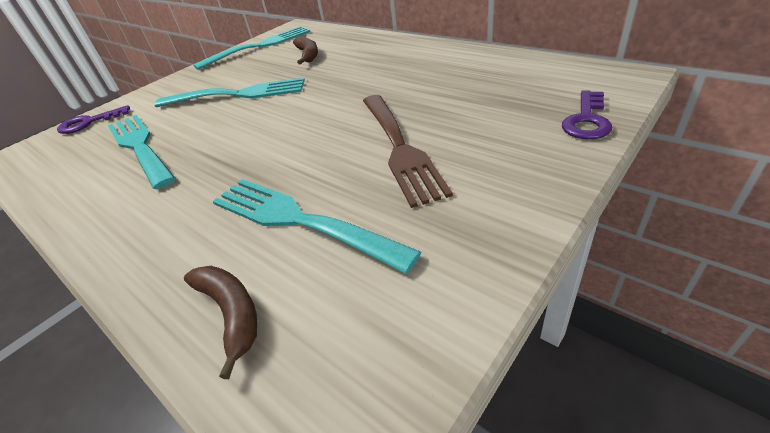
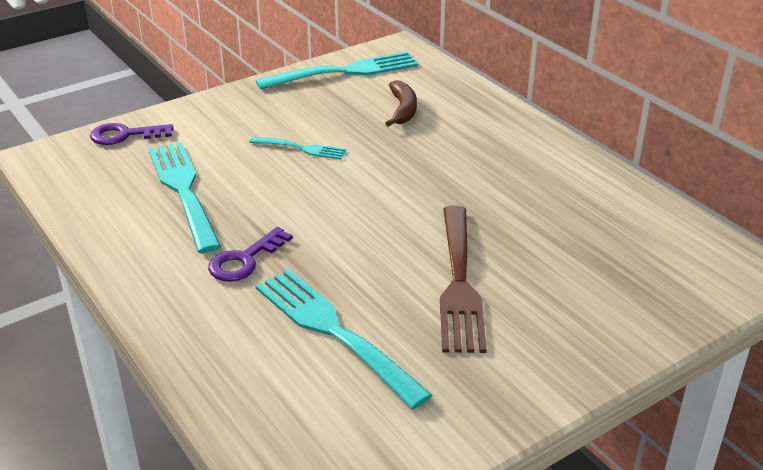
camera: 10 degrees right, 5 degrees down
turquoise fork [155,78,305,107] -> turquoise fork [249,136,346,159], size x0.53
brown banana [184,266,258,379] -> none
purple key [562,90,612,139] -> purple key moved to [208,227,293,282]

